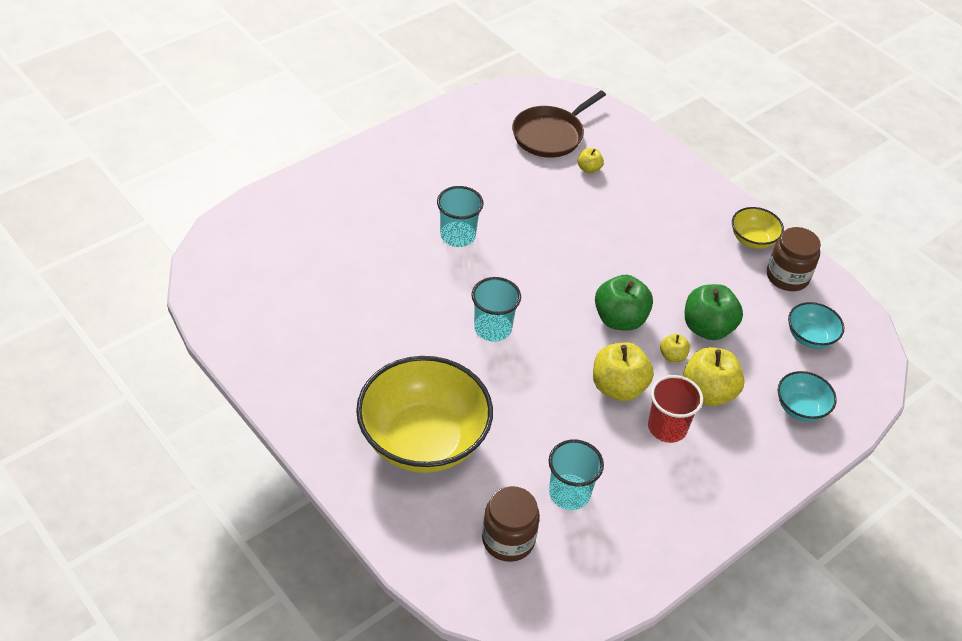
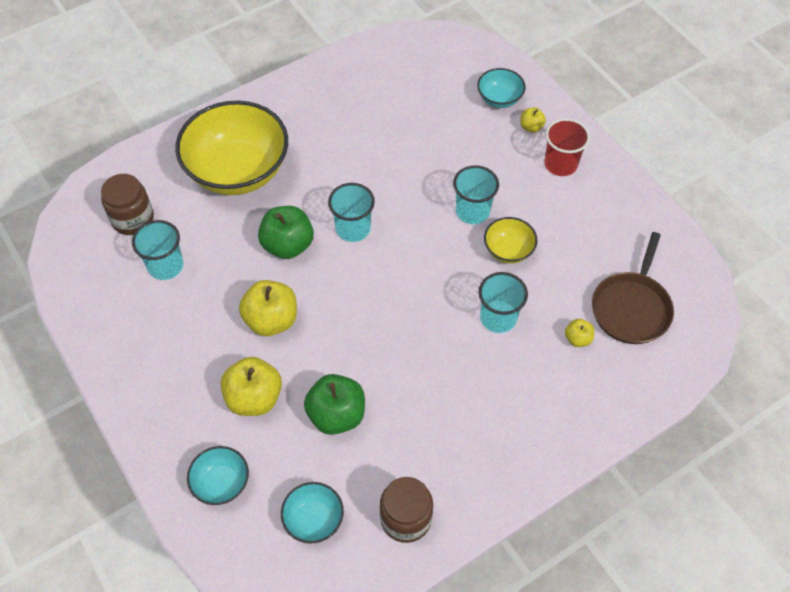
camera: 100 degrees right, 10 degrees up
brown pan [512,90,606,158] -> brown pan turned 120 degrees counterclockwise [592,232,674,344]
green apple [595,275,653,331] -> green apple moved to [258,206,314,259]
red cup [648,375,703,443] -> red cup moved to [544,118,590,176]
yellow apple [660,334,690,362] -> yellow apple moved to [520,108,546,132]
yellow bowl [732,207,784,249] -> yellow bowl moved to [484,217,537,264]
none -> turquoise bowl [477,68,525,108]
none -> turquoise cup [479,272,528,333]

